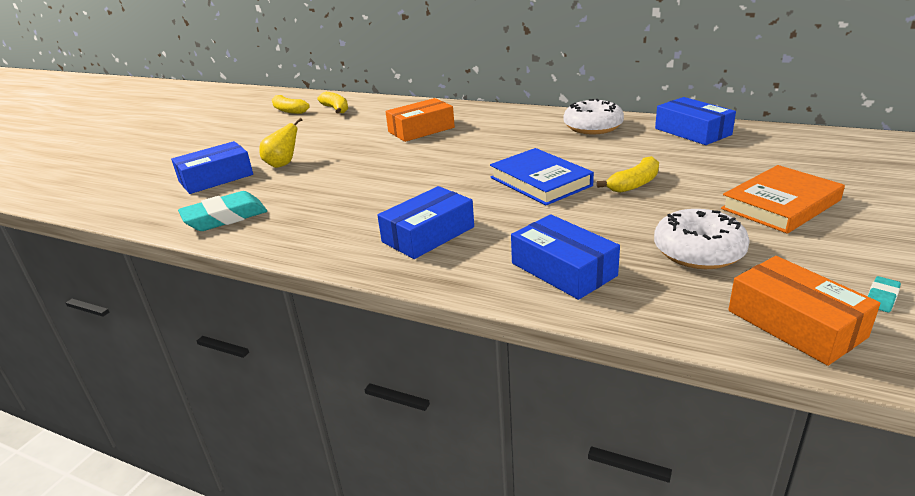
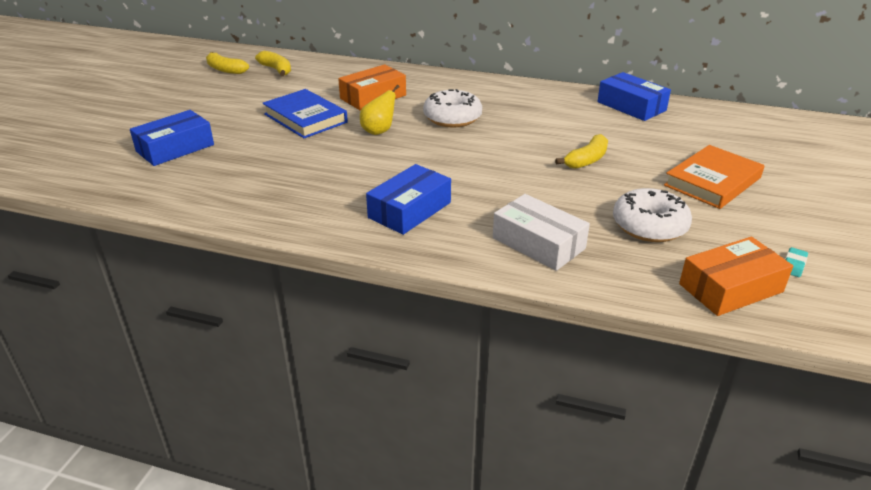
camera: 10 degrees left, 5 degrees up
turquoise eraser [178,191,267,231] -> none
yellow pear [259,118,302,168] -> yellow pear moved to [360,85,400,135]
blue book [490,148,594,206] -> blue book moved to [263,89,348,139]
blue box [511,214,620,300] -> white box [493,194,590,271]
white donut [564,99,624,134] -> white donut moved to [423,89,482,128]
orange box [728,256,880,366] -> orange box turned 75 degrees counterclockwise [679,237,793,316]

